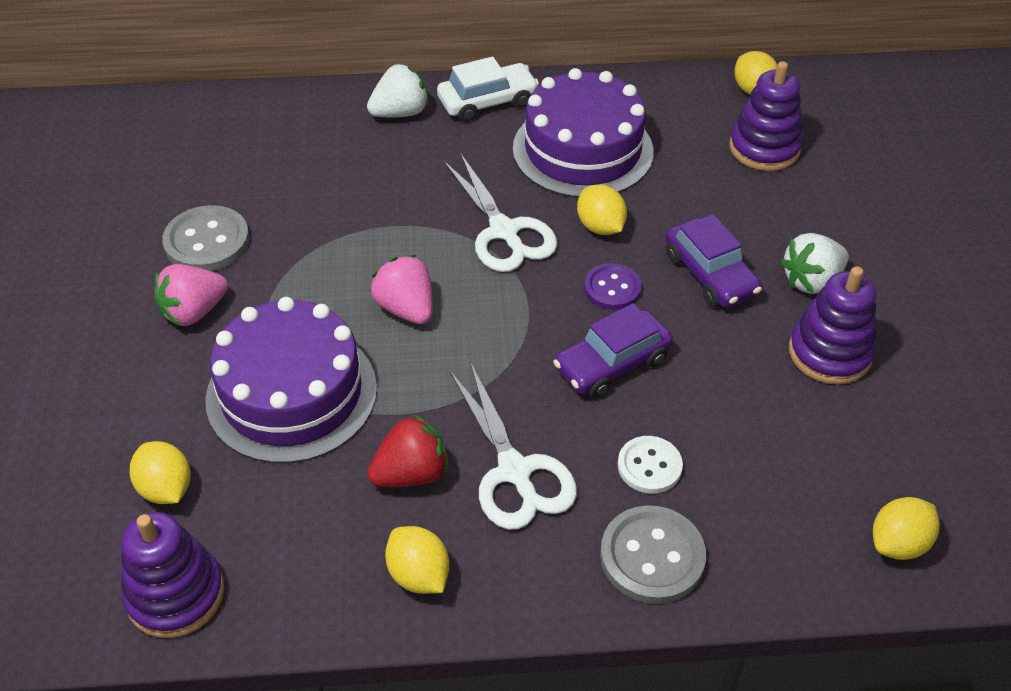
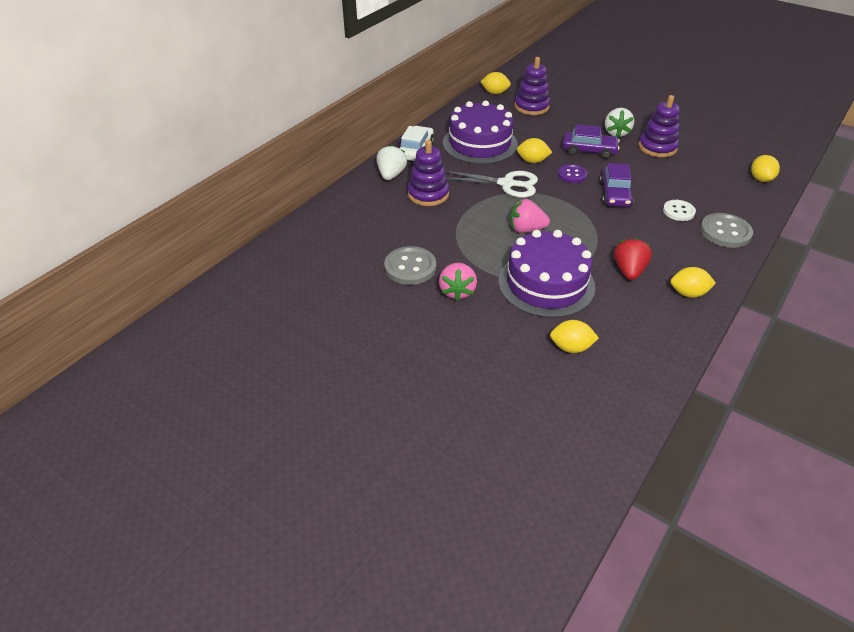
camera: 50 degrees left, 5 degrees down
purple stacking toy [121,512,224,638] -> purple stacking toy moved to [408,140,449,206]
white scissors [450,362,577,530] -> none

